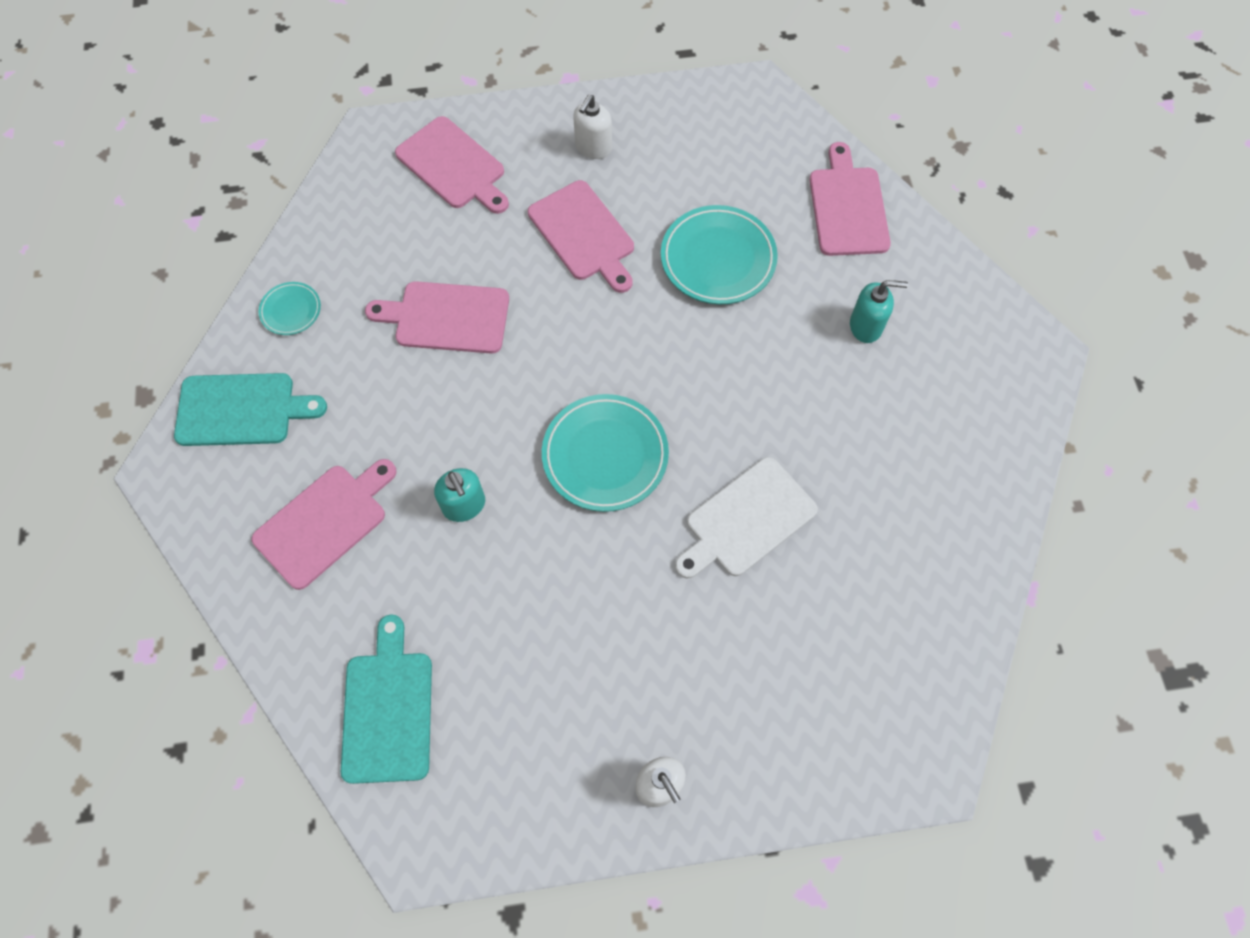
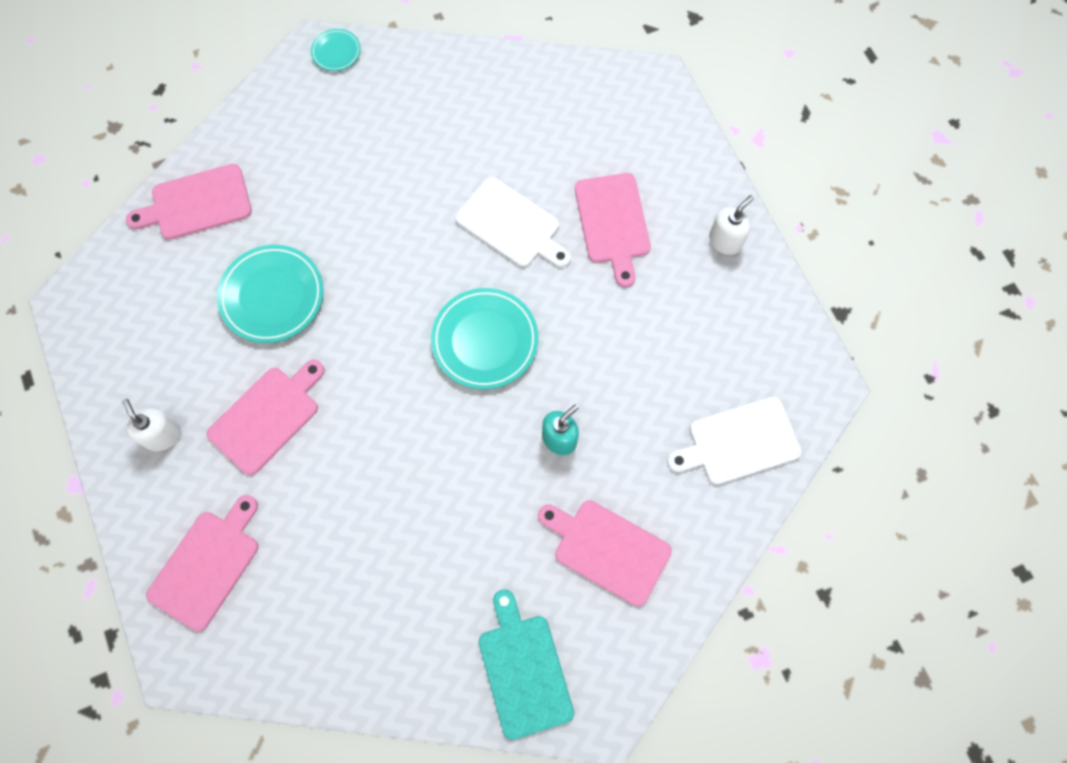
camera: 105 degrees left, 5 degrees up
turquoise plate [258,282,321,335] -> turquoise plate moved to [311,29,361,71]
turquoise cutting board [341,615,432,784] -> white cutting board [667,397,802,485]
pink cutting board [365,281,509,354] -> pink cutting board moved to [575,173,651,287]
white soap dispenser [573,94,612,159] -> white soap dispenser turned 135 degrees counterclockwise [122,399,181,451]
turquoise soap dispenser [850,280,908,343] -> none

